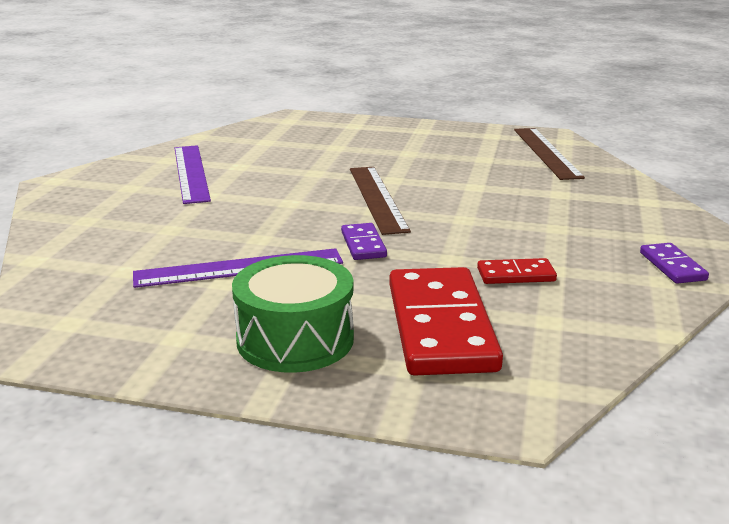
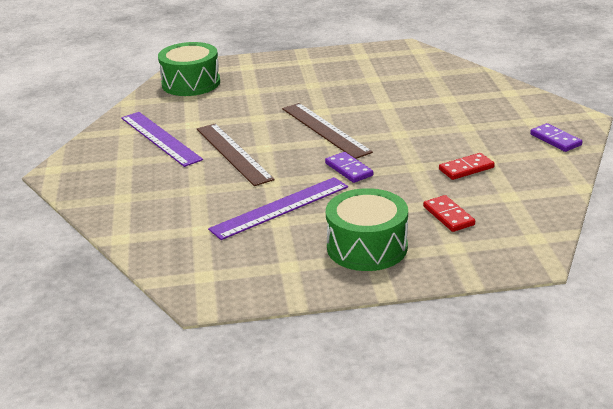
camera: 20 degrees left, 5 degrees up
red domino [389,267,503,376] -> red domino [423,195,475,232], size x0.46
brown ruler [514,128,585,180] -> brown ruler moved to [197,124,275,186]
none -> green drum [158,42,220,96]

